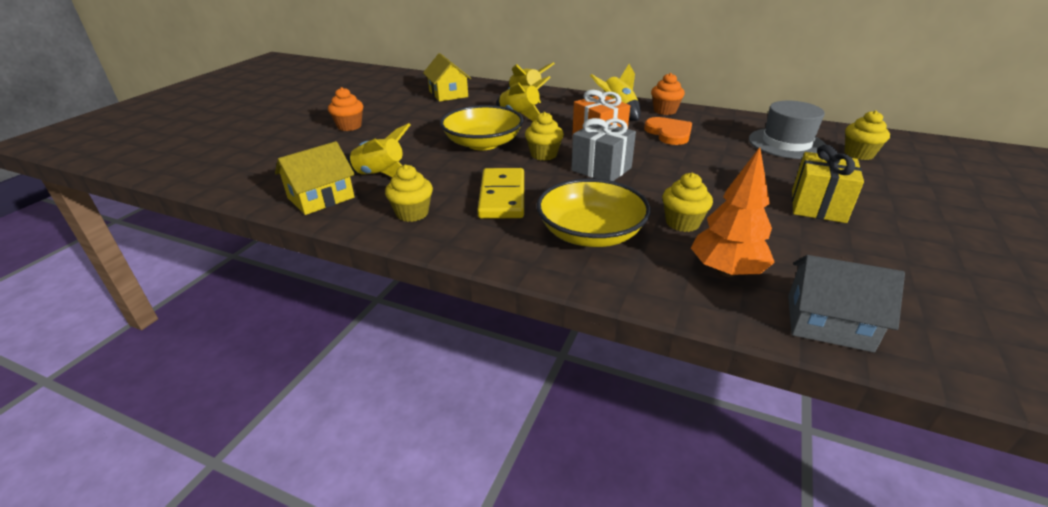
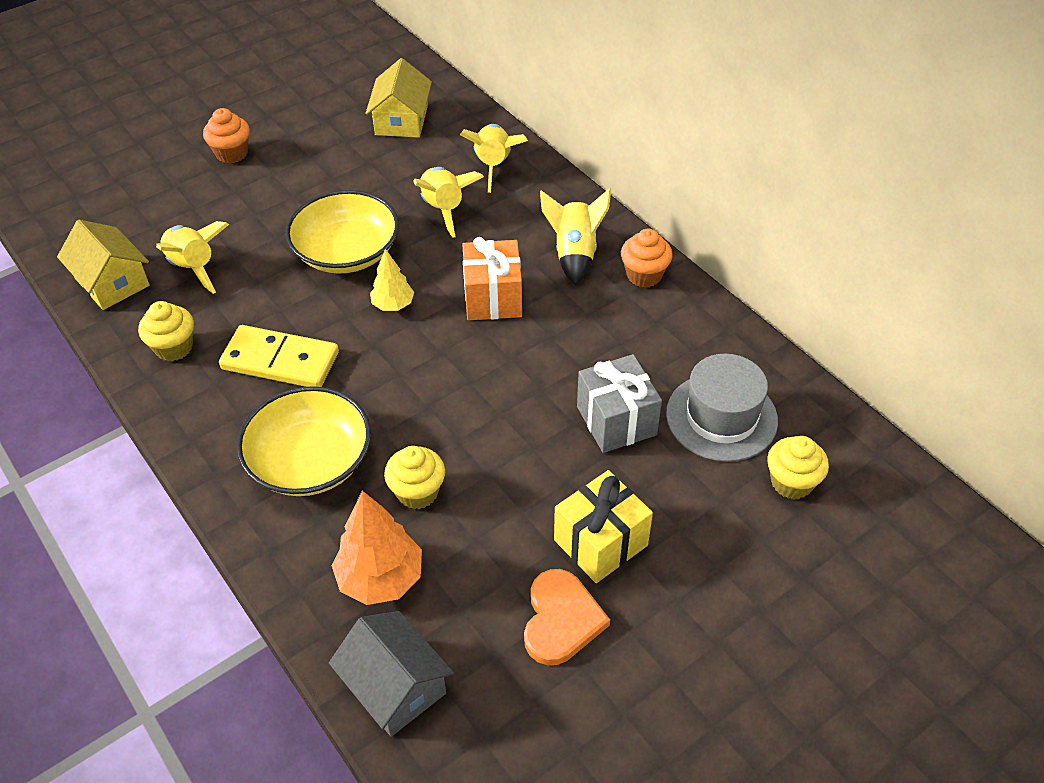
camera: 30 degrees right, 15 degrees up
yellow house [275,141,355,215] -> yellow house turned 60 degrees clockwise [57,220,150,310]
yellow domino [477,168,524,219] -> yellow domino turned 75 degrees clockwise [219,325,339,387]
yellow cupcake [525,112,564,161] -> yellow tree [370,249,414,311]
grey gift [571,118,636,181] -> grey gift moved to [577,354,662,453]
orange heart [644,117,692,145] -> orange heart moved to [524,569,610,665]

